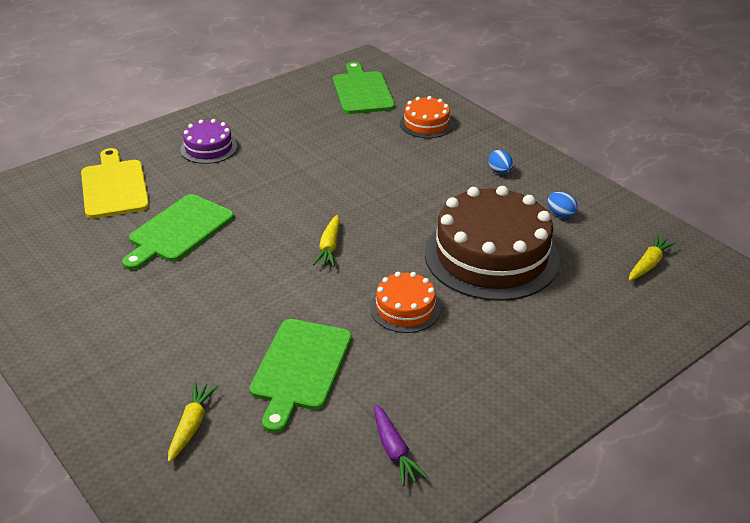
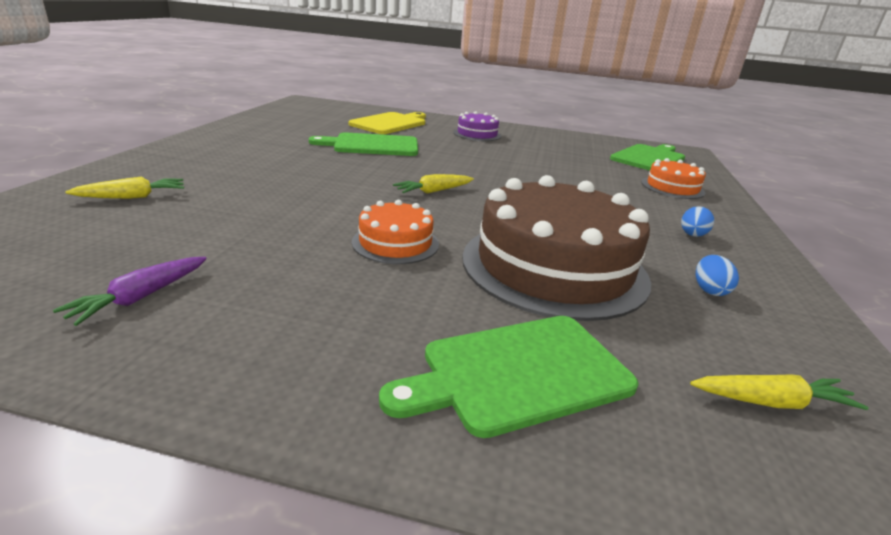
camera: 50 degrees right, 10 degrees down
green cutting board [249,319,352,433] -> green cutting board moved to [379,316,639,438]

